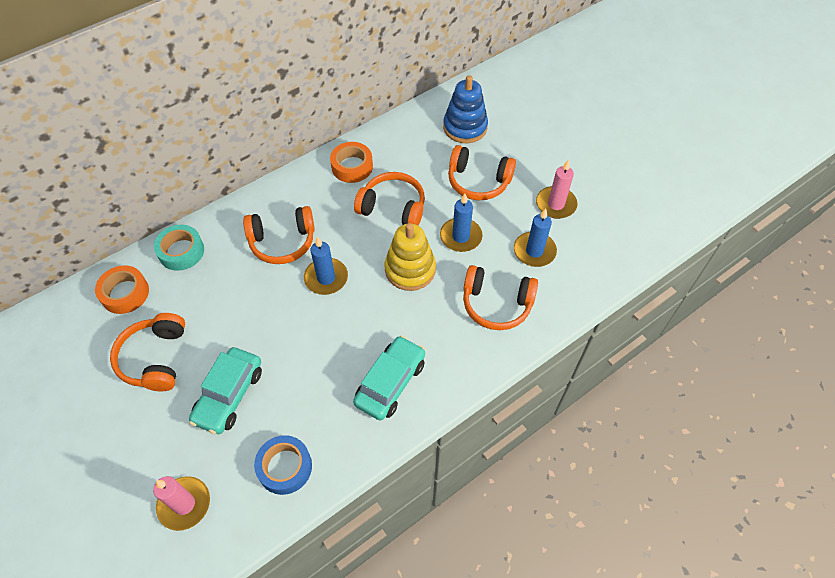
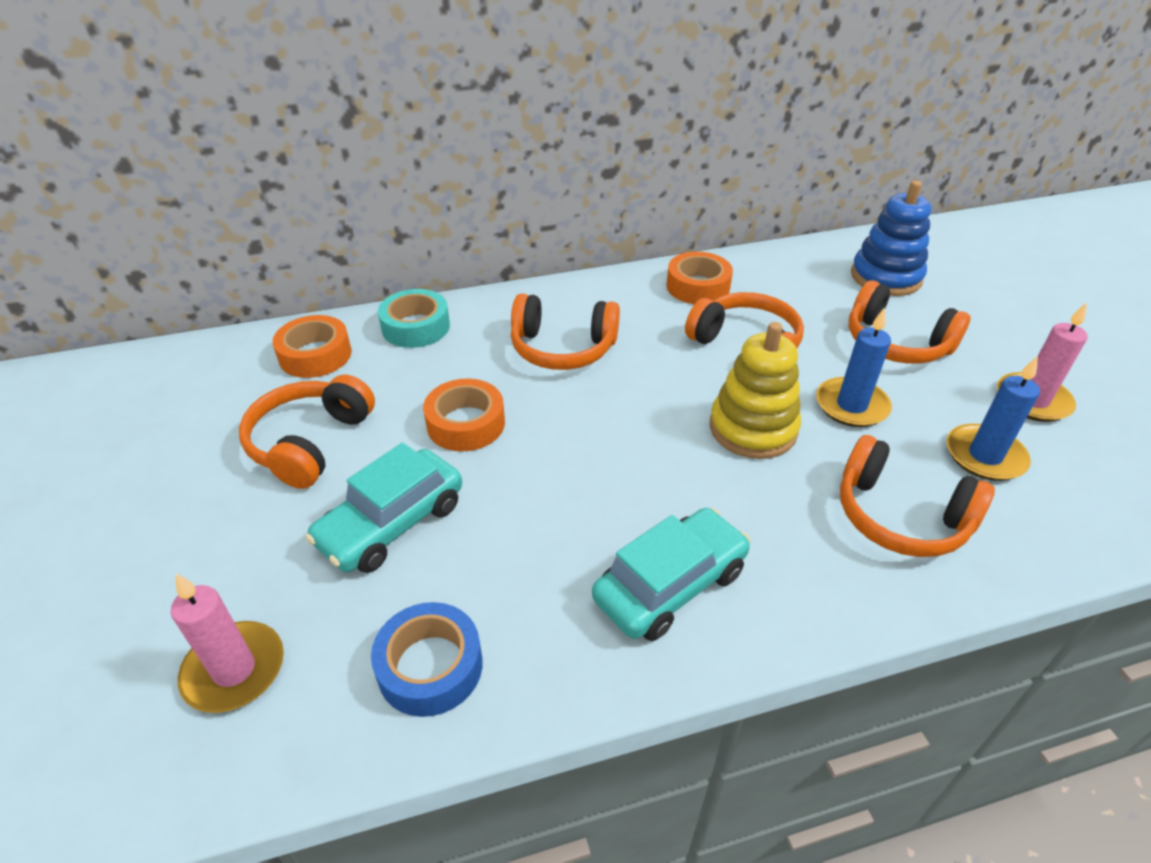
camera: 20 degrees right, 15 degrees down
blue candle [304,237,348,295] -> none
none -> orange tape [423,378,505,451]

